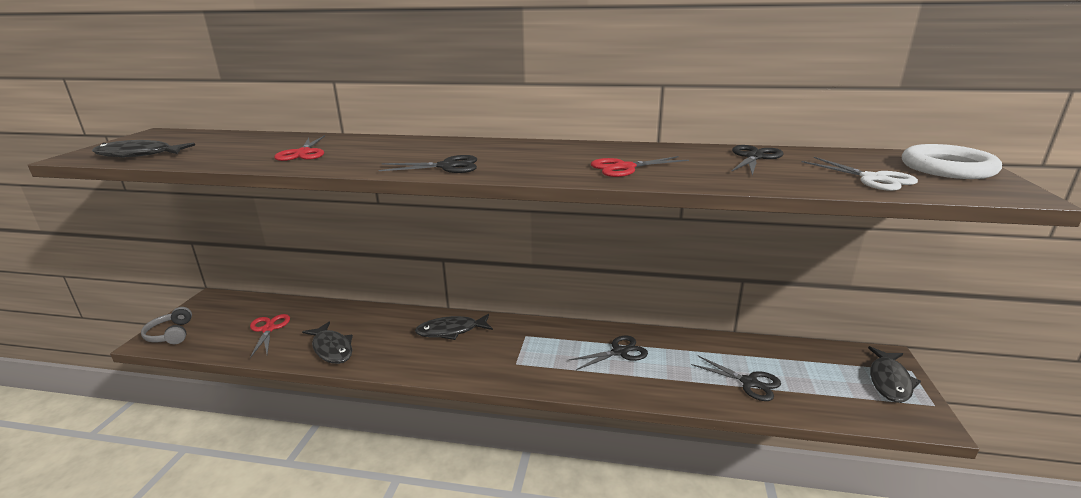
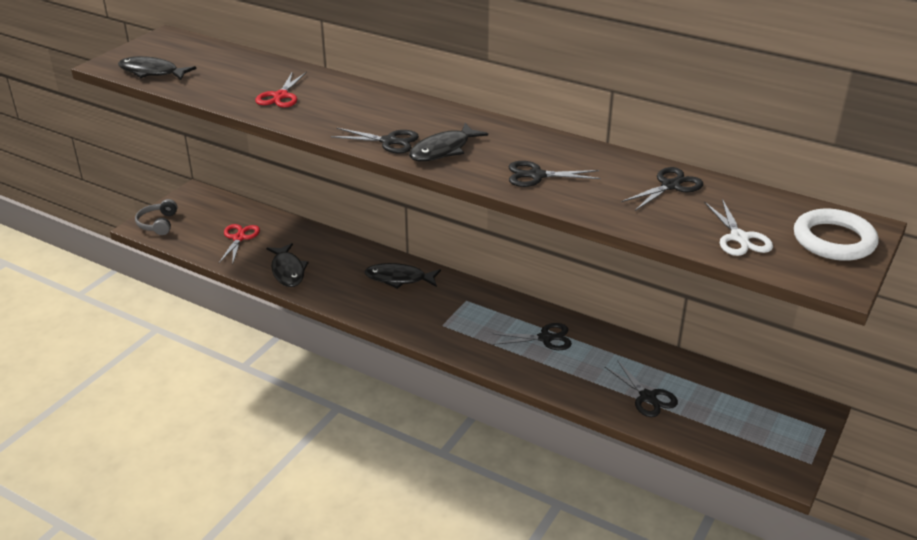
camera: 20 degrees right, 10 degrees up
red scissors [591,156,689,177] -> black scissors [509,161,601,187]
black fish [868,346,921,403] -> black fish moved to [409,123,488,161]

